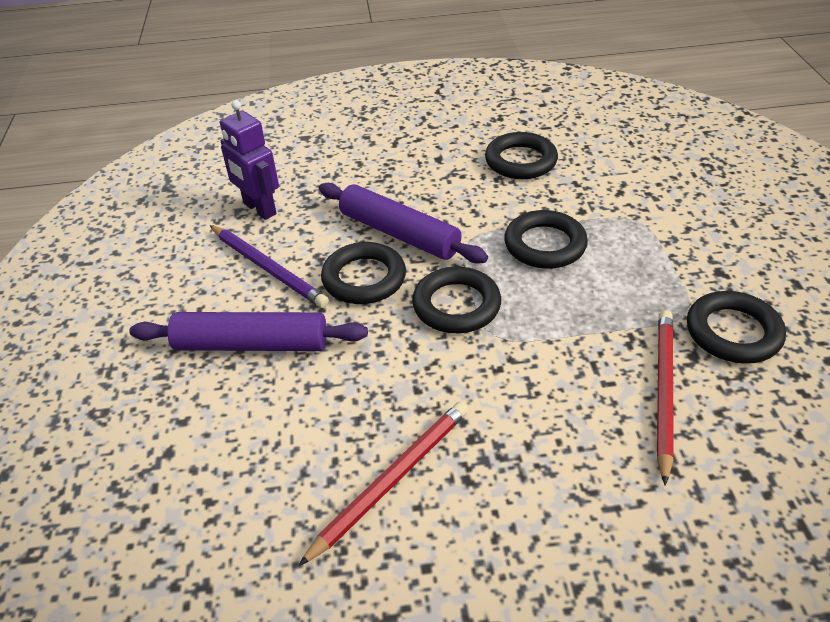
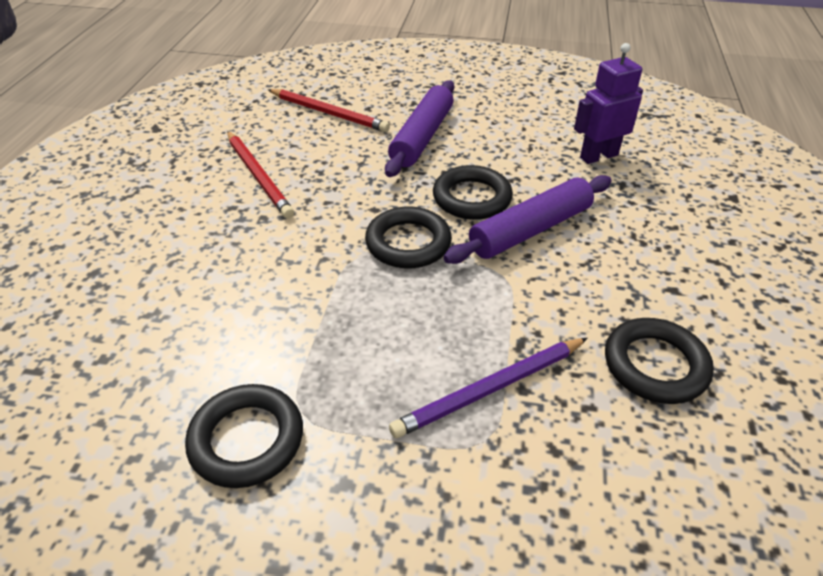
camera: 105 degrees right, 0 degrees up
purple pencil [210,225,329,308] -> purple pencil moved to [389,338,588,438]
black ring [504,210,588,269] -> none
red pencil [657,310,674,486] -> red pencil moved to [268,89,390,132]

